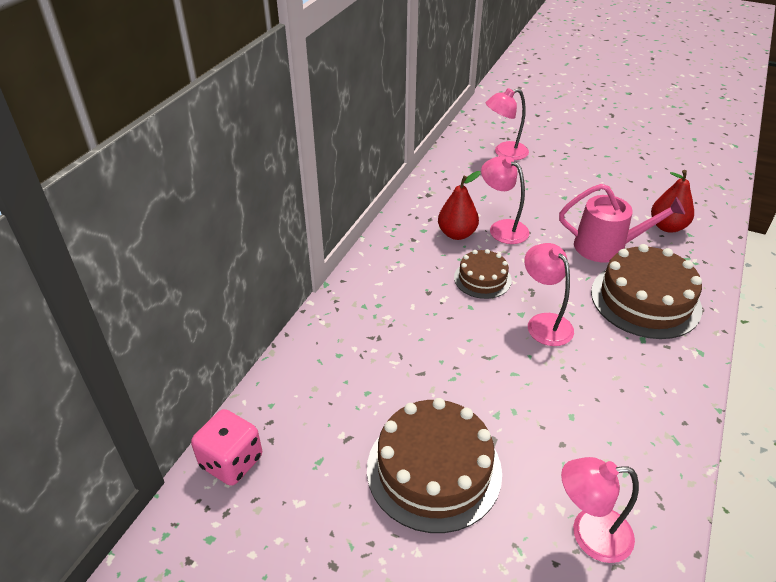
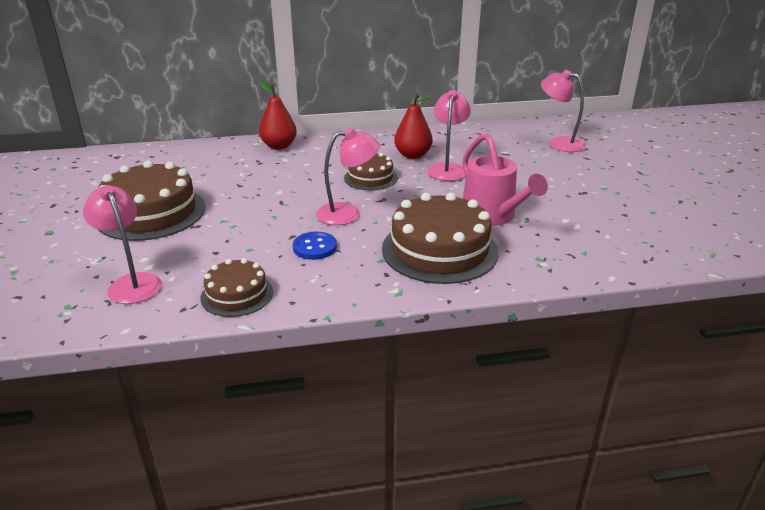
camera: 55 degrees right, 10 degrees down
pink dice [191,409,262,486] -> none
pink lamp [524,243,574,346] -> pink lamp turned 45 degrees clockwise [316,128,380,225]
red pear [651,170,694,233] -> red pear moved to [259,82,297,150]
none -> brown cake [200,258,273,317]
none -> blue button [293,232,337,260]

